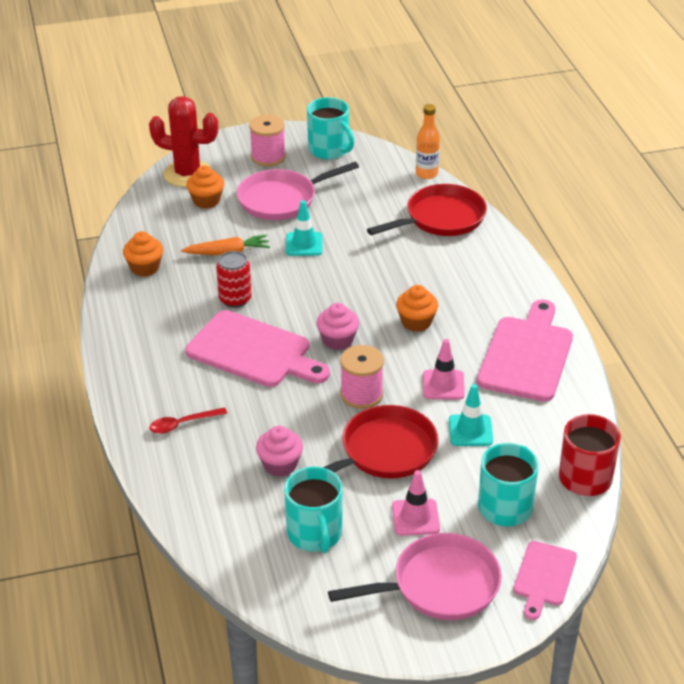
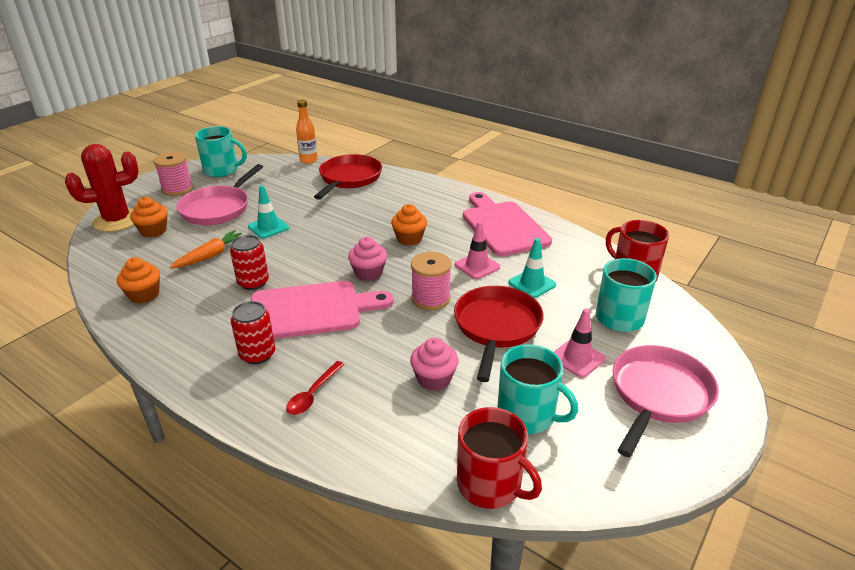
camera: 40 degrees left, 5 degrees down
pink cutting board [513,541,577,620] -> none
none -> red can [231,301,275,364]
none -> red mug [457,407,542,509]

